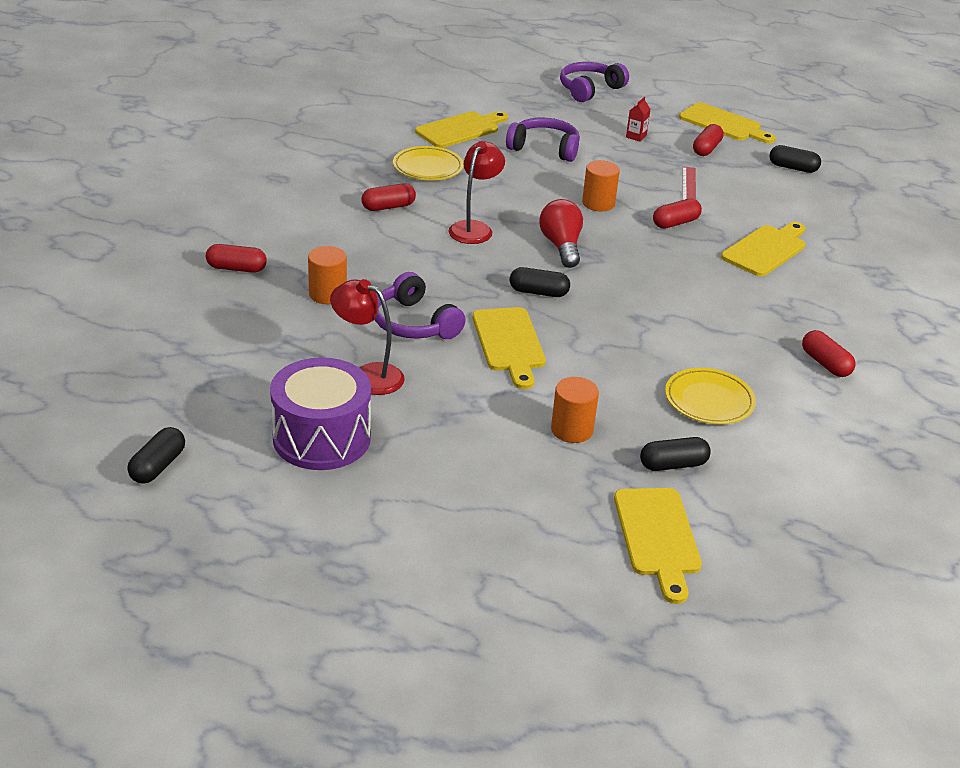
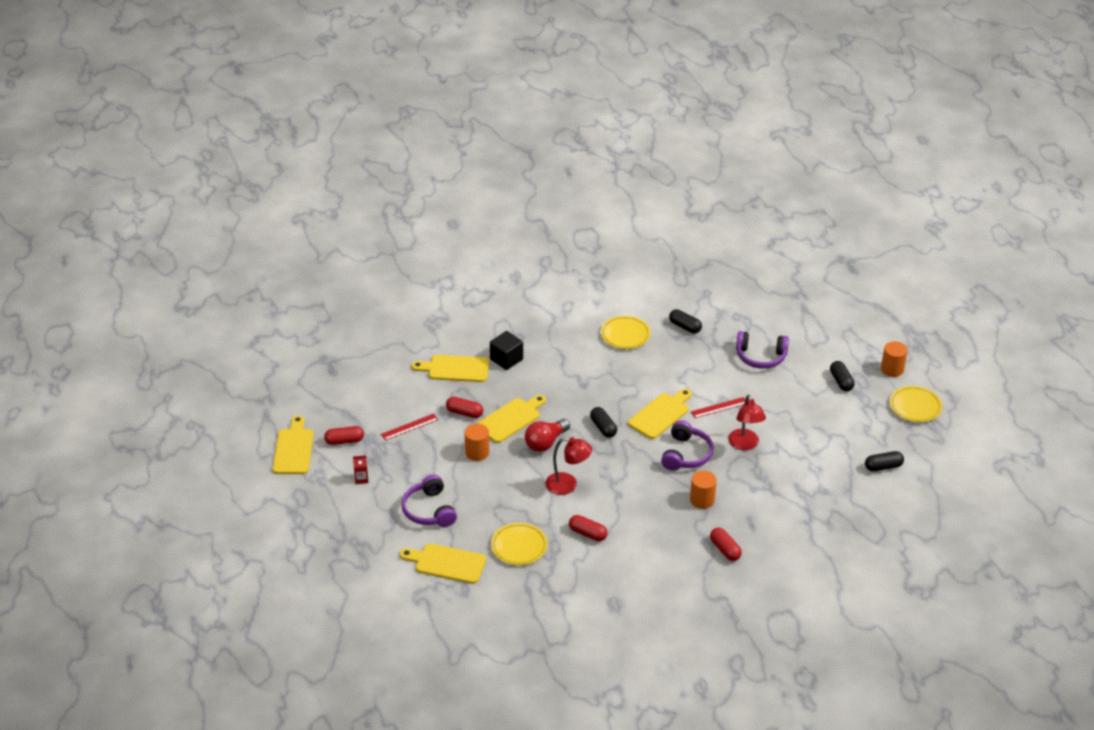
camera: 125 degrees left, 5 degrees up
purple drum [270,357,371,470] -> none
red lamp [449,141,505,244] -> red lamp turned 150 degrees counterclockwise [545,437,592,495]
orange cylinder [551,377,599,443] -> orange cylinder moved to [881,341,908,377]
purple headphones [560,62,629,102] -> purple headphones moved to [736,331,789,369]
yellow cutting board [614,488,702,604] -> yellow cutting board moved to [477,395,546,443]
black capsule [769,145,821,173] -> black capsule moved to [830,361,855,391]
red capsule [802,330,856,377] -> none
none -> black cube [490,331,523,370]
none -> red ruler [691,397,745,418]
none -> yellow plate [890,386,942,422]

